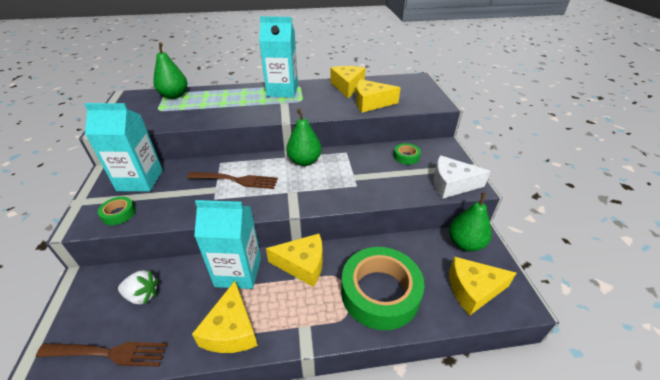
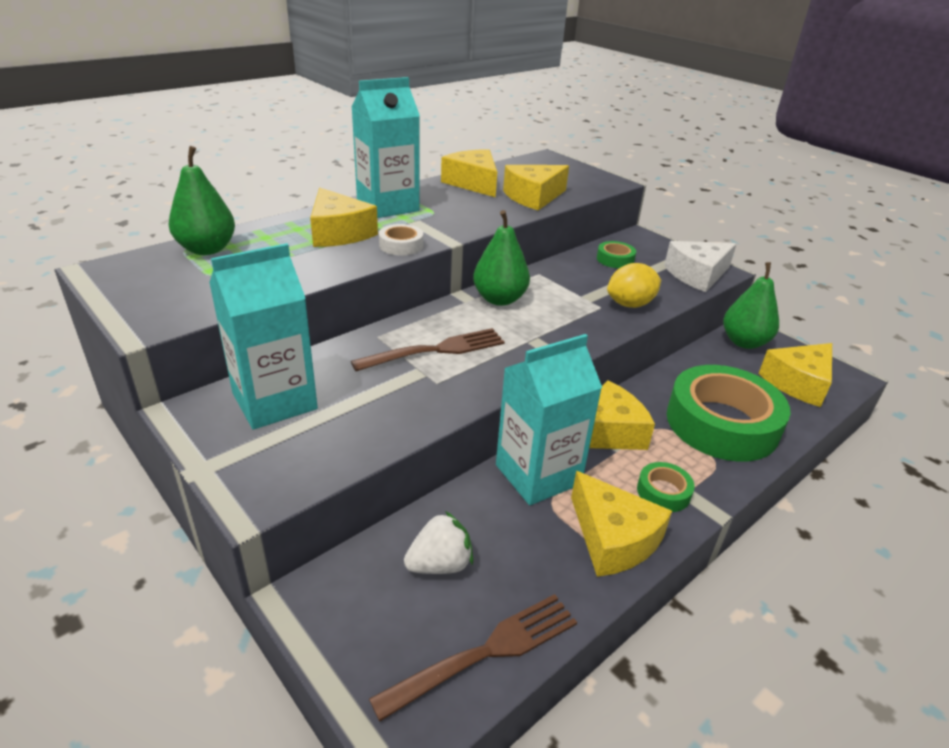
camera: 35 degrees left, 5 degrees down
green tape [98,197,136,225] -> green tape moved to [637,462,695,512]
none -> yellow cheese [310,188,378,247]
none -> white tape [379,224,423,256]
none -> yellow lemon [607,263,661,308]

